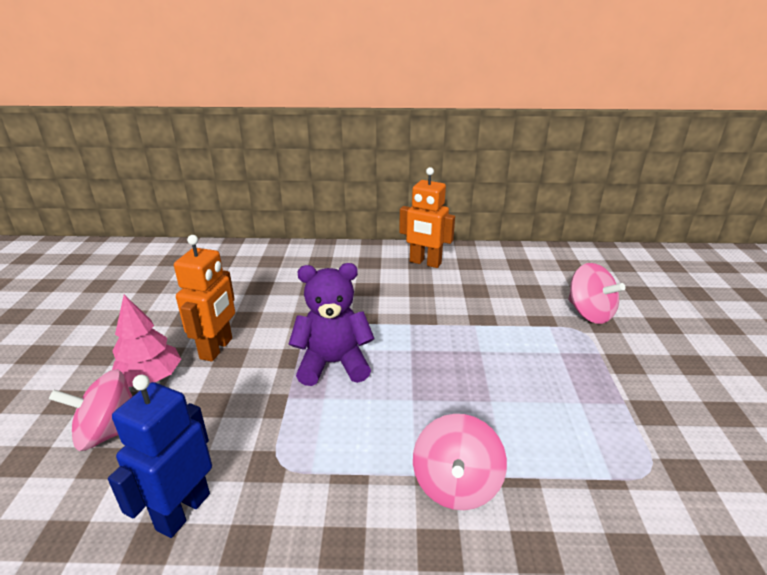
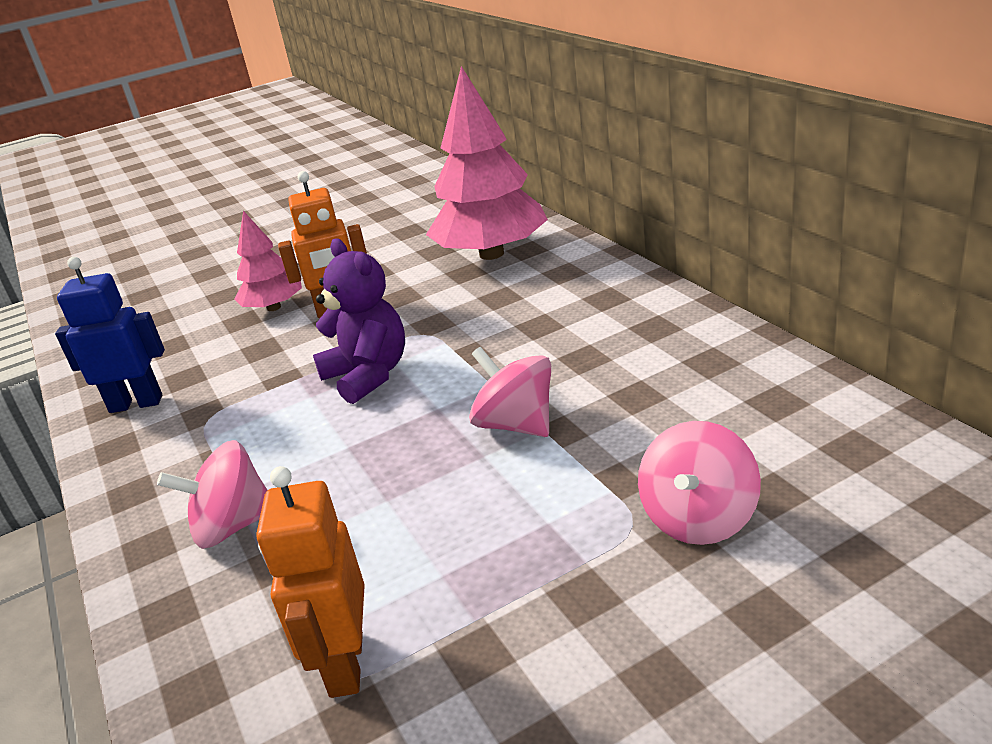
camera: 65 degrees right, 0 degrees up
pink spinning top [49,369,133,451] -> pink spinning top moved to [469,347,551,437]
orange robot [399,167,455,268] -> orange robot moved to [256,466,365,698]
none -> pink tree [426,66,548,260]

